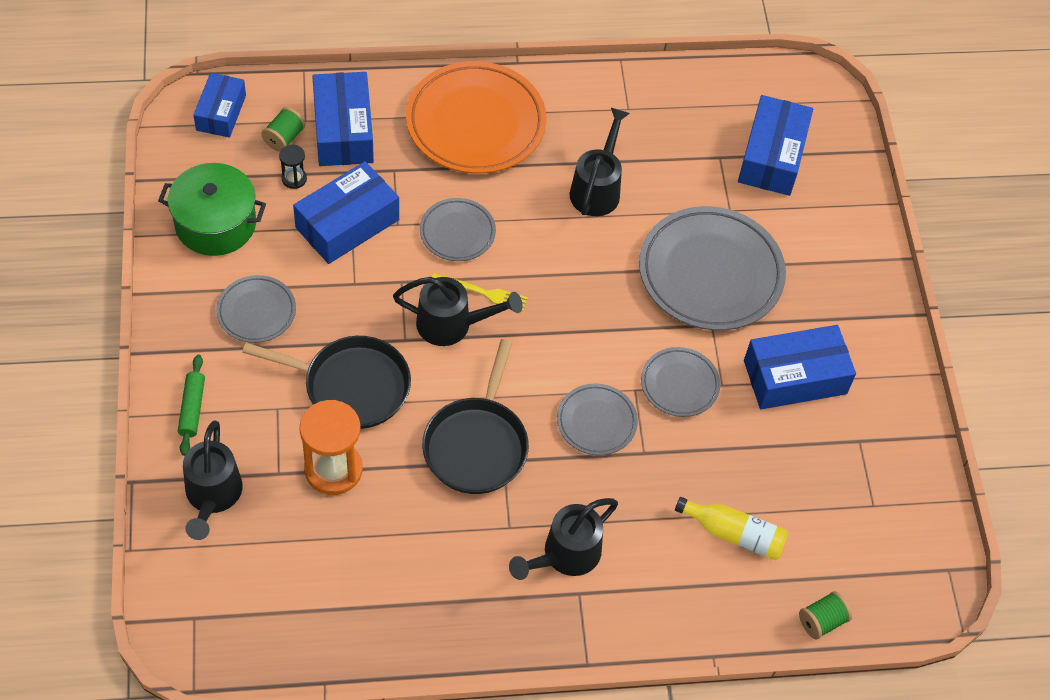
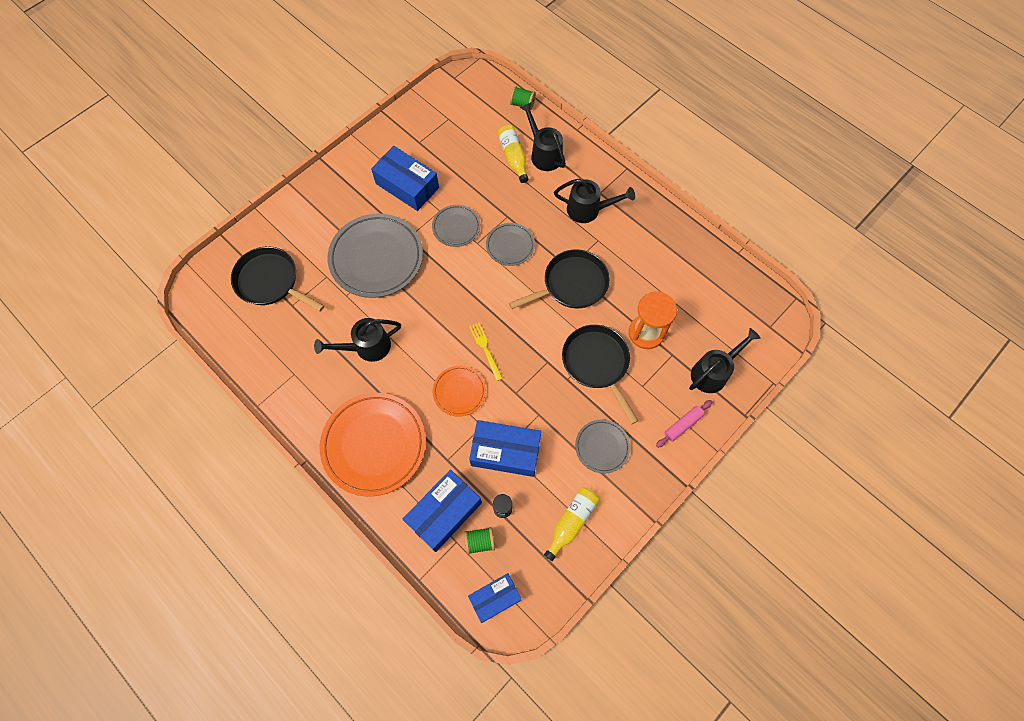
camera: 125 degrees left, 10 degrees up
green pot [158,163,266,256] -> yellow bottle [544,487,599,561]
green rolling pin [178,354,205,456] -> pink rolling pin [656,400,712,448]
black watering can [393,277,523,346] -> black watering can moved to [520,102,566,171]
grey plate [420,198,496,261] -> orange plate [433,366,486,416]
blue box [738,95,813,196] -> black pan [231,246,324,312]

